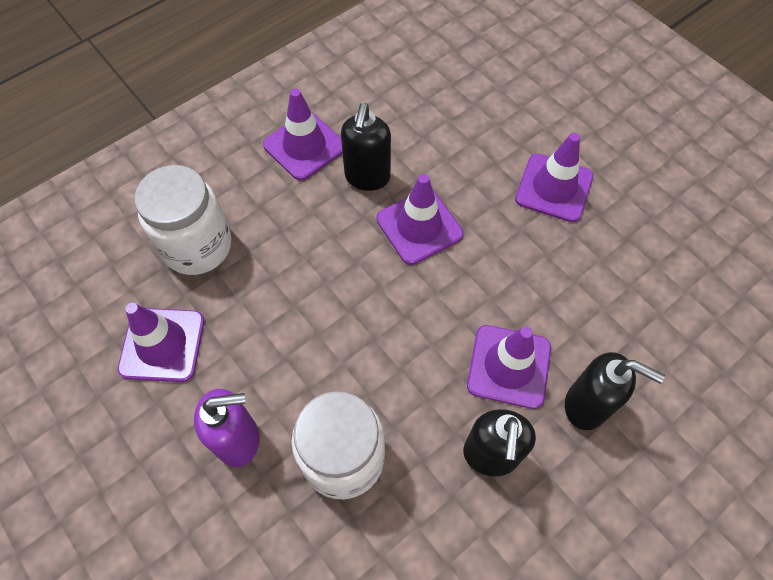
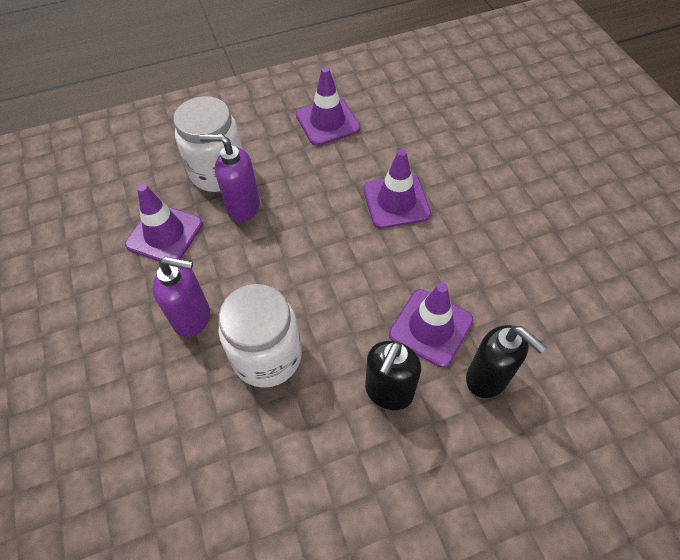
camera: 20 degrees right, 5 degrees down
black soap dispenser [341,103,391,191] -> none
purple traffic cone [515,133,593,222] -> none
none -> purple soap dispenser [199,134,260,222]

